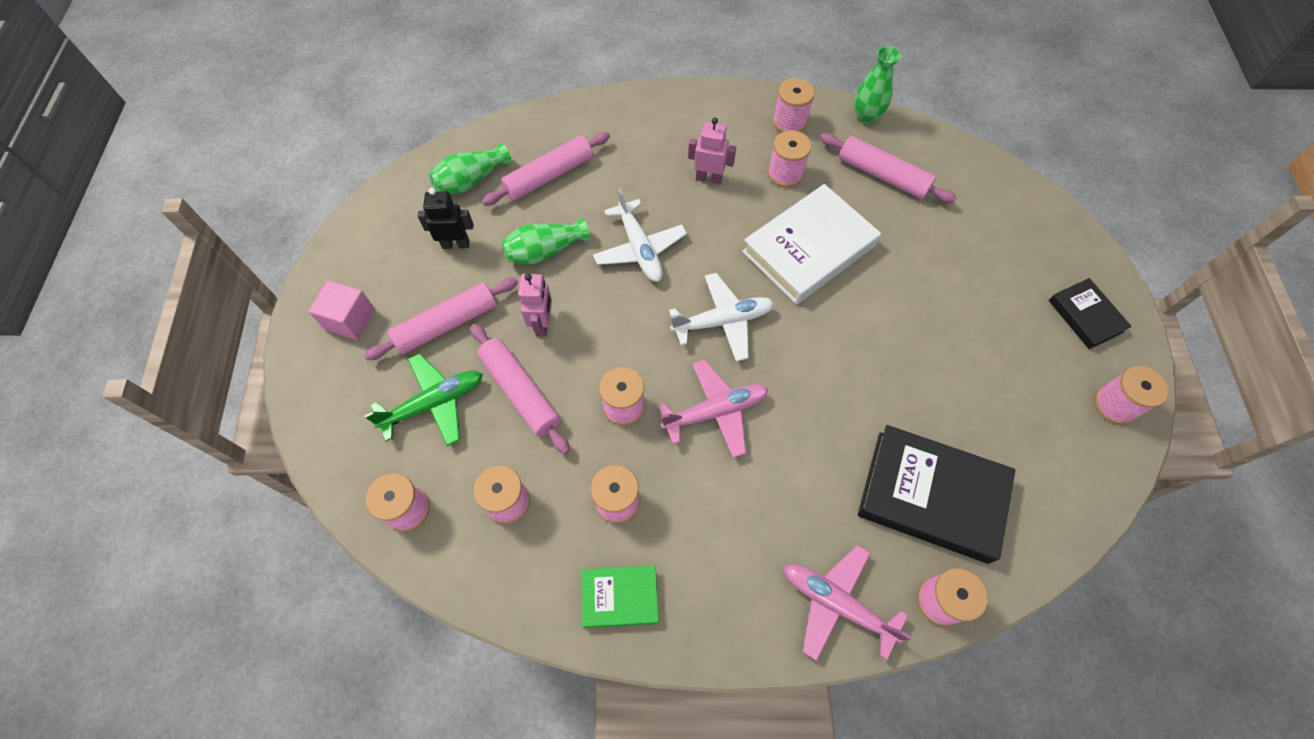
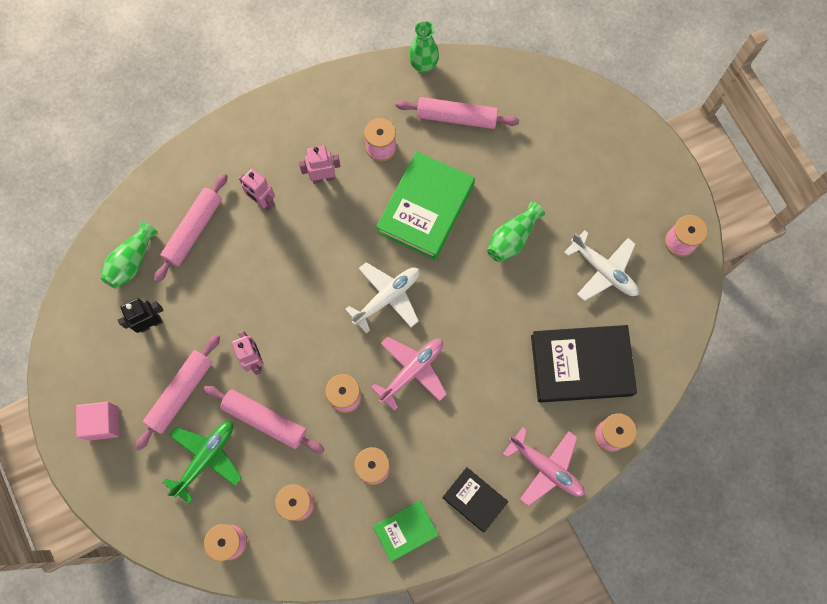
camera: 25 degrees left, 10 degrees up
green vase [501,218,590,265] -> green vase moved to [487,202,545,262]
white plane [593,188,687,282] -> white plane moved to [564,230,639,301]
white book [742,184,881,304] -> green book [376,151,475,260]
pink spool [773,78,815,132] -> none
pink plane [784,545,912,661] -> pink plane turned 150 degrees counterclockwise [503,427,585,506]
black book [1049,278,1132,349] -> black book moved to [442,467,508,532]
none -> pink robot [239,169,275,211]

